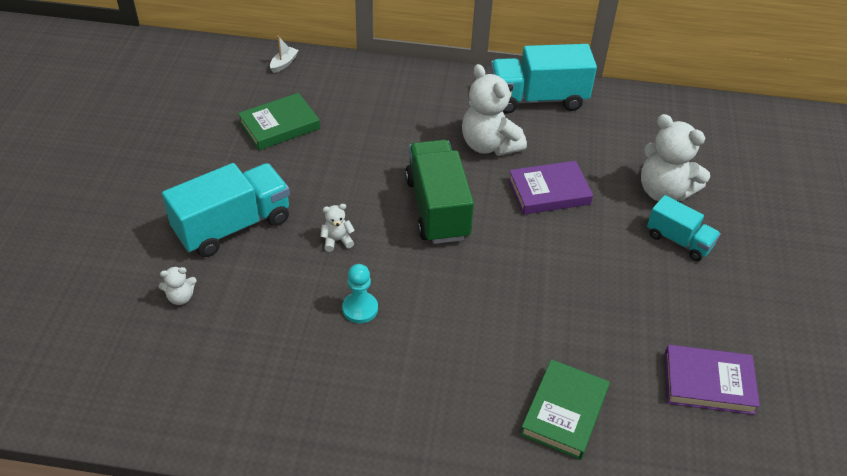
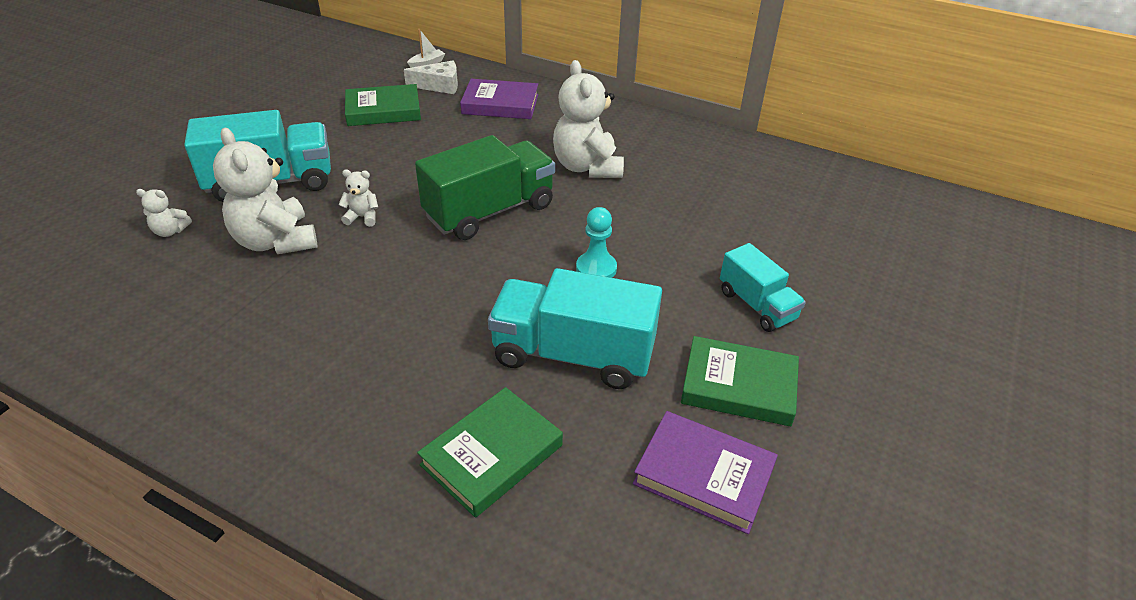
camera: 20 degrees right, 5 degrees down
turquoise pawn [342,264,378,323] -> turquoise pawn moved to [576,207,617,278]
green truck [405,140,474,244] -> green truck turned 45 degrees clockwise [415,135,555,240]
turquoise truck [490,44,597,114] -> turquoise truck moved to [488,268,662,389]
purple book [508,161,593,215] -> purple book moved to [460,79,538,119]
white teddy bear [641,114,710,201] -> white teddy bear moved to [213,128,317,254]
none -> white cheese [404,61,458,94]
none -> green book [681,336,799,426]

